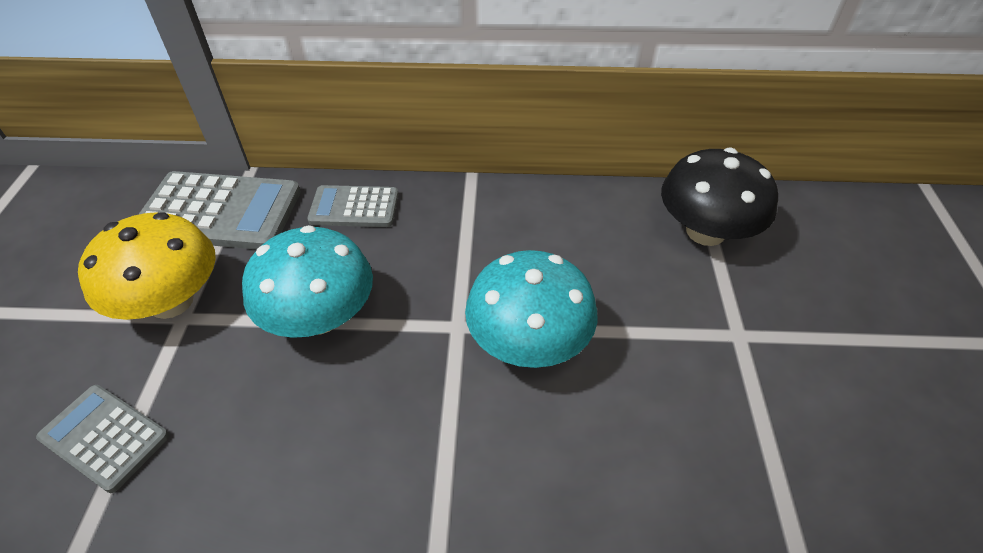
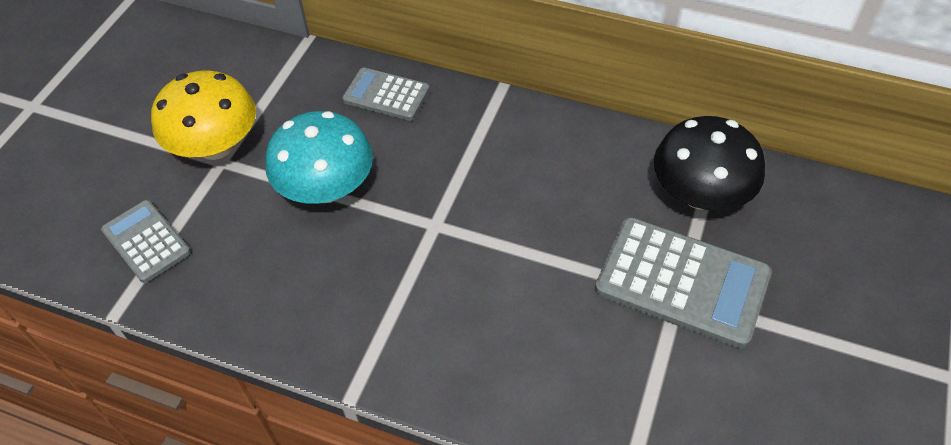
camera: 20 degrees right, 5 degrees up
grey calculator [138,171,301,250] -> grey calculator moved to [595,217,772,349]
turquoise mushroom [465,250,597,368] -> none

